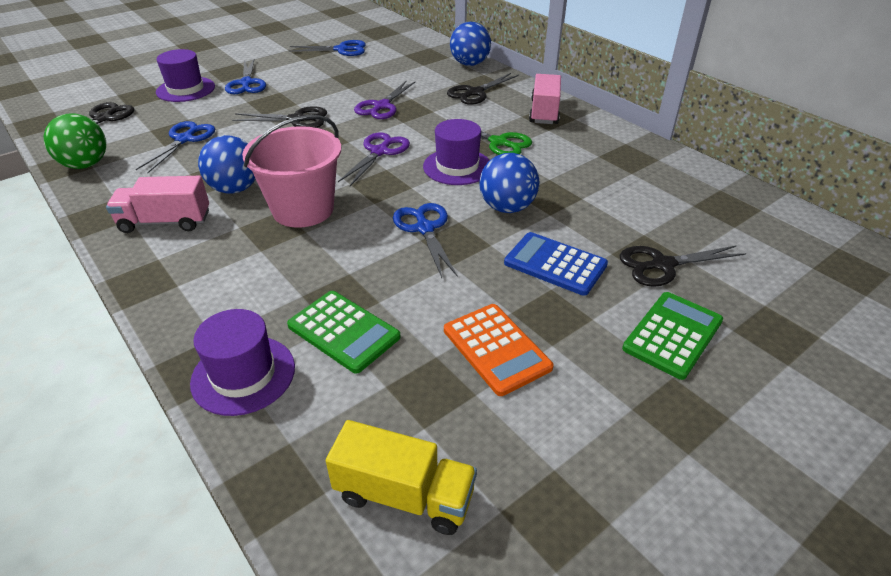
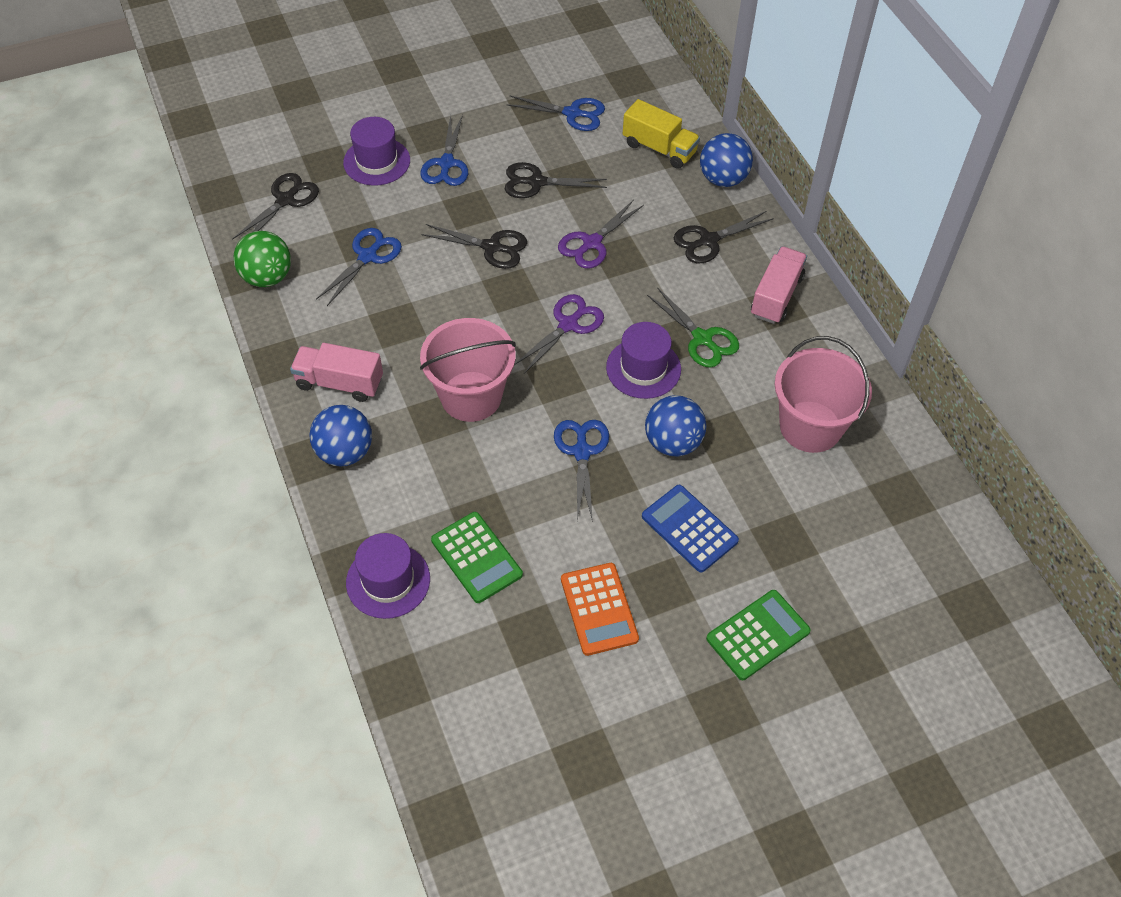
camera: 15 degrees right, 15 degrees up
blue ball [198,135,255,194] -> blue ball moved to [309,405,372,467]
yellow truck [326,420,477,535] -> yellow truck moved to [623,99,700,169]
black scissors [620,245,746,287] -> black scissors moved to [505,162,607,198]
none -> pink bucket [775,336,872,453]

